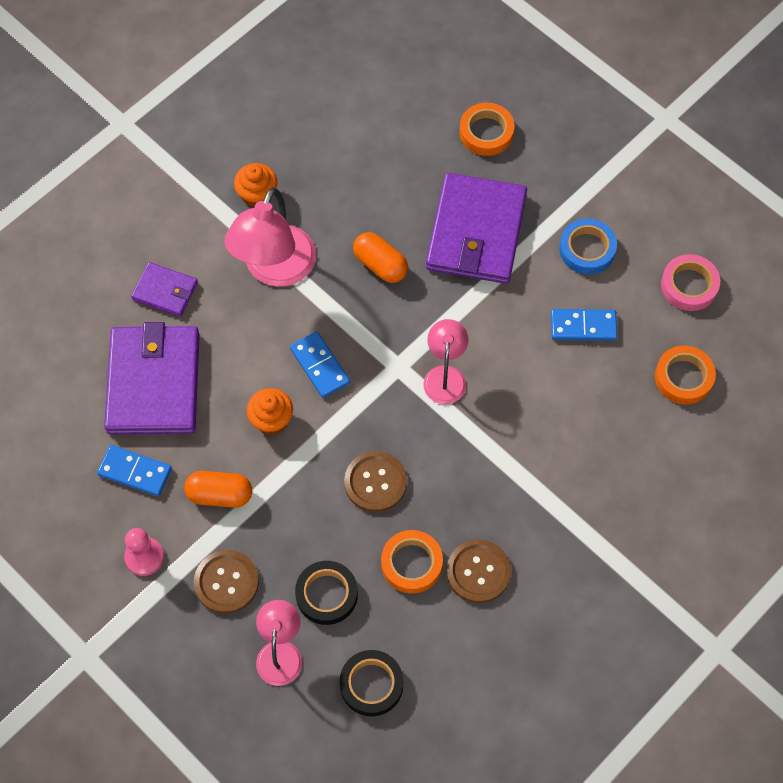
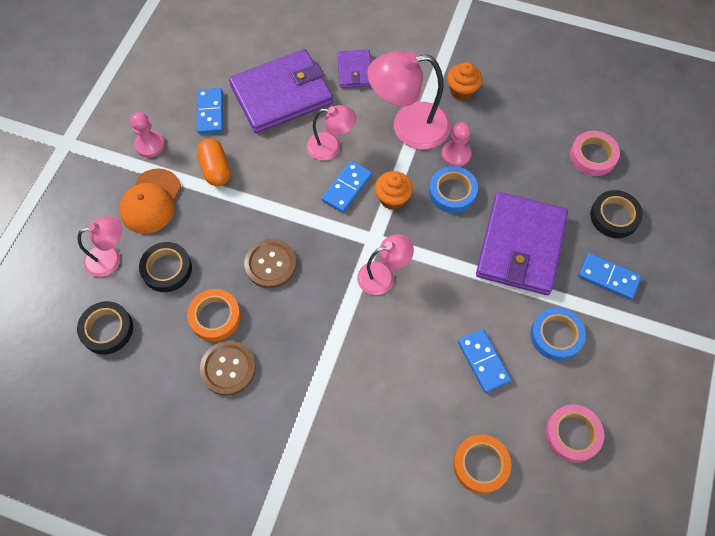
camera: 65 degrees right, 0 degrees up
brown button [194,550,259,614] -> orange cap [119,169,181,234]
orange cupcake [247,388,293,435] -> orange cupcake moved to [375,171,413,210]
orange capsule [353,232,408,283] -> blue tape [429,166,478,213]
purple wallet [426,173,527,284] -> purple wallet turned 60 degrees counterclockwise [476,192,568,295]
orange tape [459,103,515,156] -> black tape [590,190,643,238]
none -> pink lamp [307,105,356,161]
none -> pink pawn [442,122,471,167]
none -> pink tape [570,131,620,176]
none -> blue domino [578,253,642,300]

